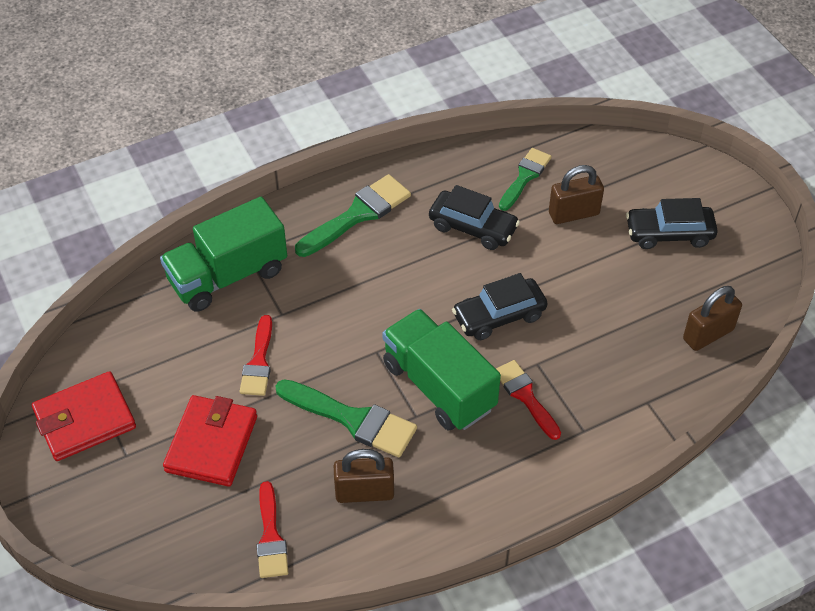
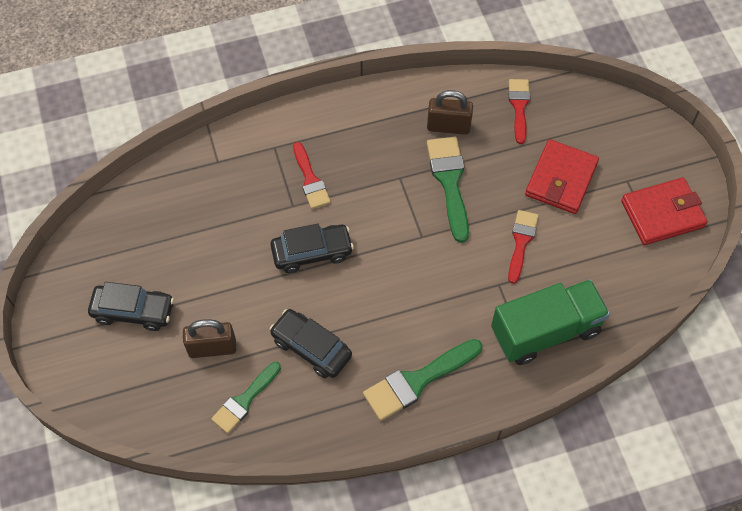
camera: 170 degrees left, 10 degrees up
green brush [275,379,417,457] -> green brush turned 45 degrees clockwise [427,137,469,243]
green truck [382,309,501,431] -> none
brown padlock [683,286,742,351] -> none

